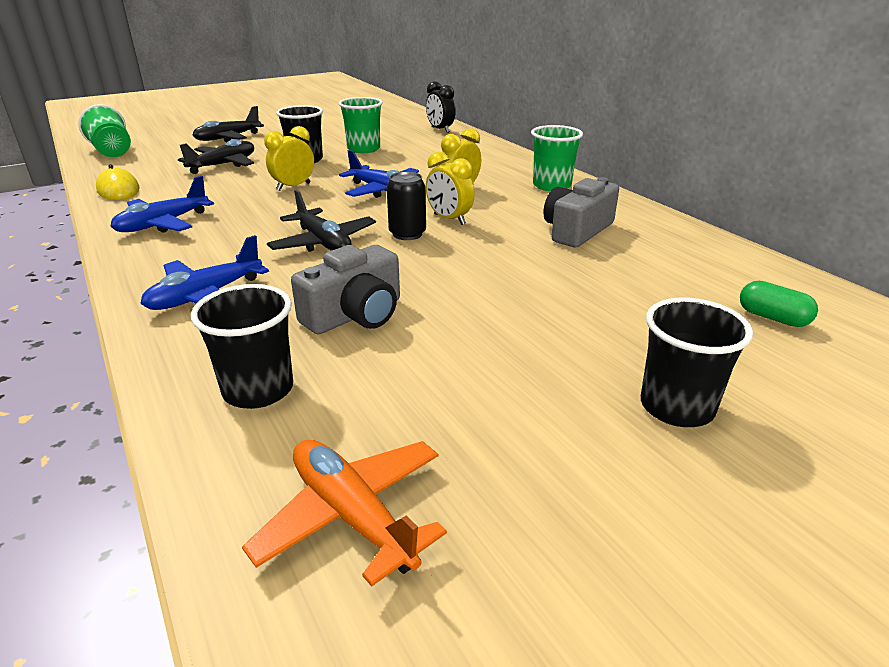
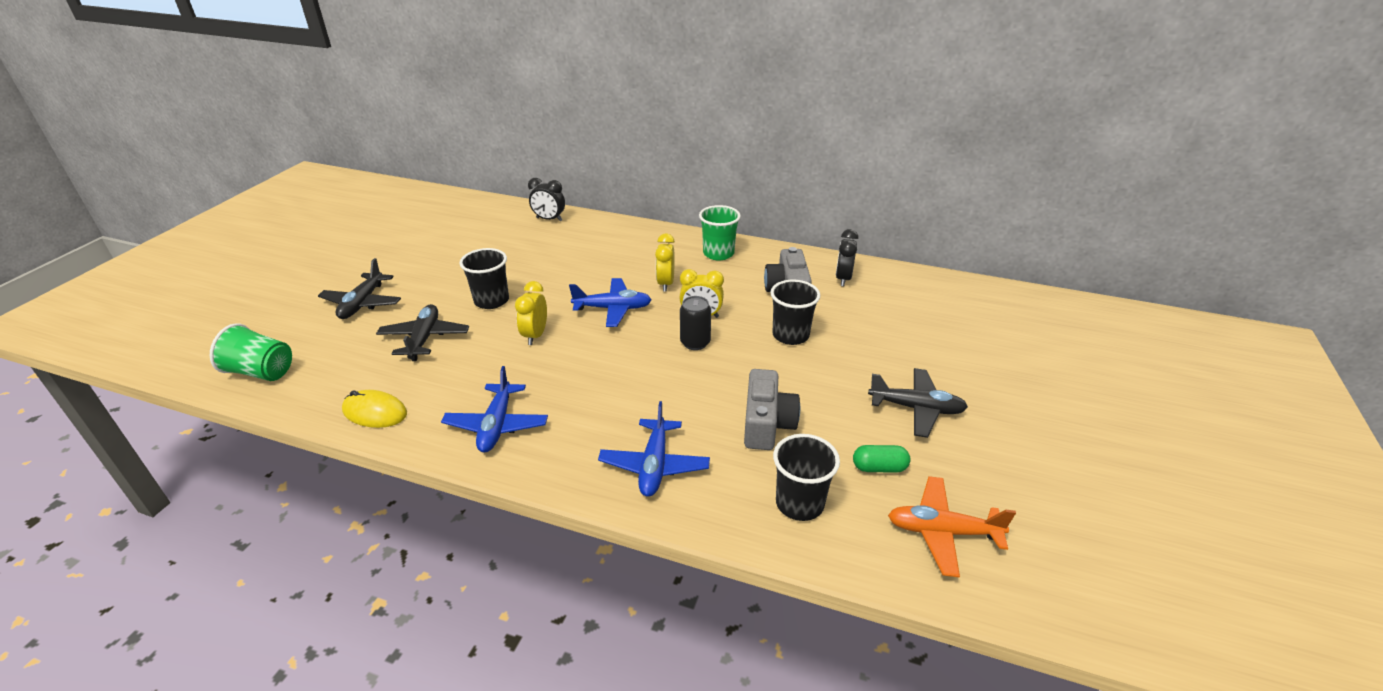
camera: 40 degrees left, 5 degrees up
black plane [267,190,376,252] -> black plane moved to [868,368,968,438]
green cup [339,97,383,153] -> none
black cup [641,298,753,427] -> black cup moved to [770,280,820,345]
green capsule [740,281,818,327] -> green capsule moved to [853,445,910,473]
none -> black clock [836,229,858,286]

